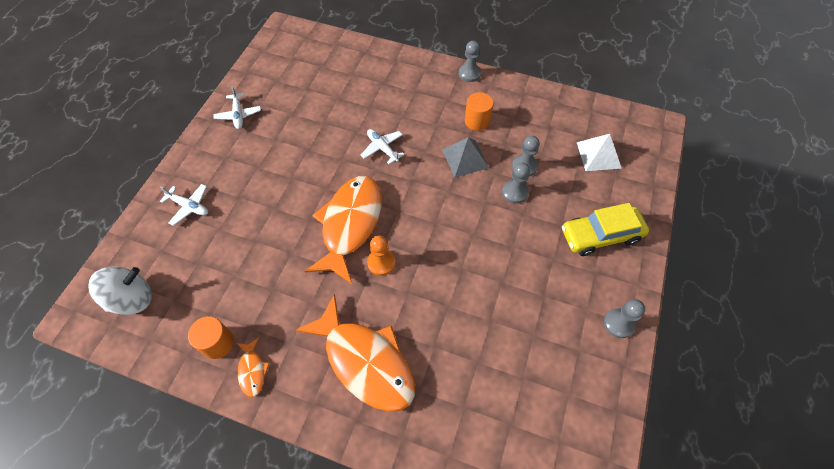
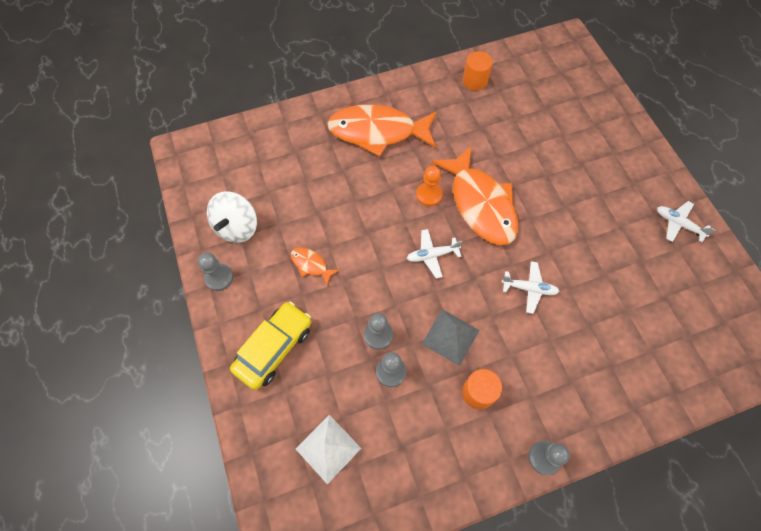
camera: 140 degrees right, 5 degrees up
white spinning top [89,266,152,315] -> white spinning top moved to [207,191,257,243]
white plane [160,184,208,226] -> white plane moved to [407,229,462,279]
orange fish [237,338,270,397] -> orange fish moved to [291,247,340,285]

